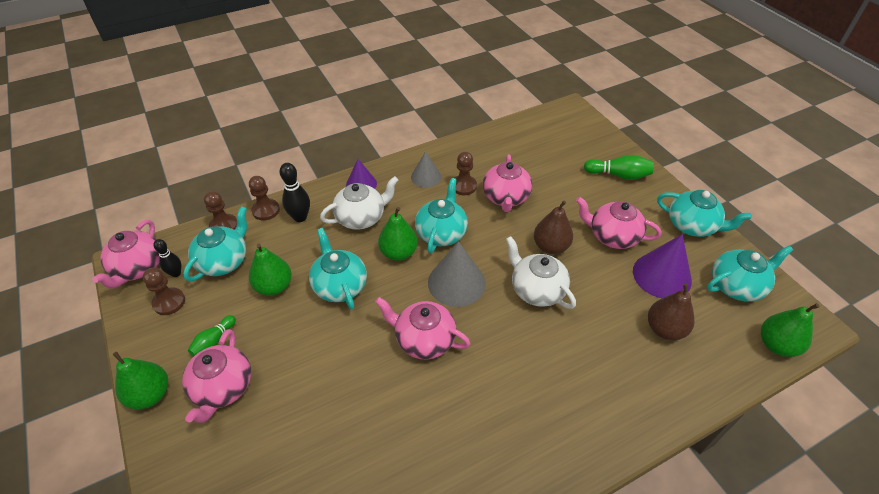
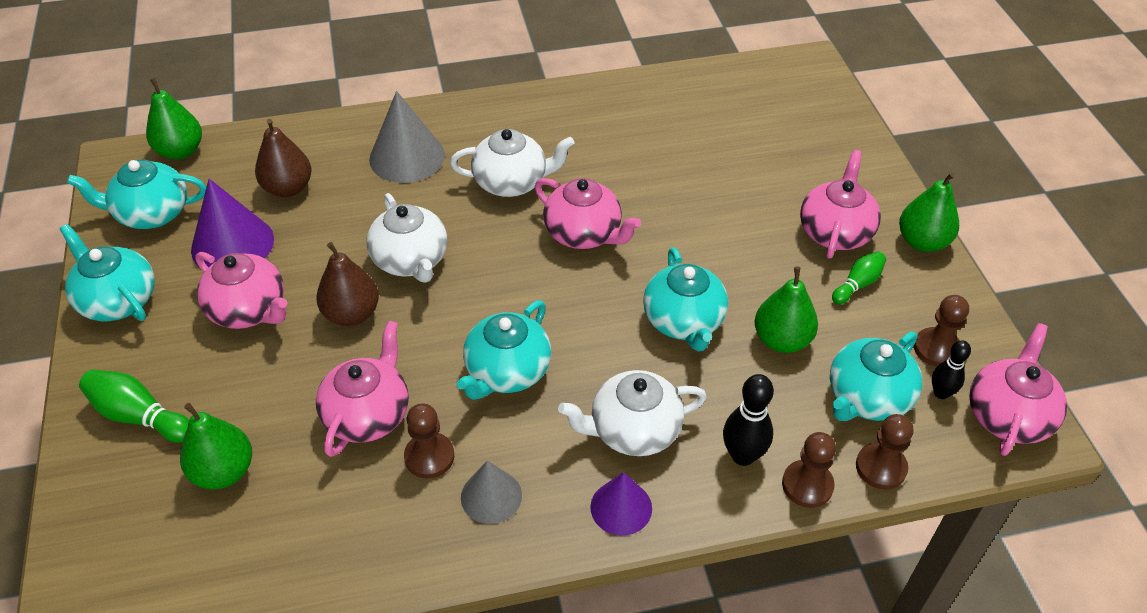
camera: 165 degrees left, 0 degrees up
green pear [378,207,418,261] -> green pear moved to [180,403,252,489]
grey cone [428,241,486,307] -> grey cone moved to [369,91,445,183]
none -> white teapot [450,129,575,197]

